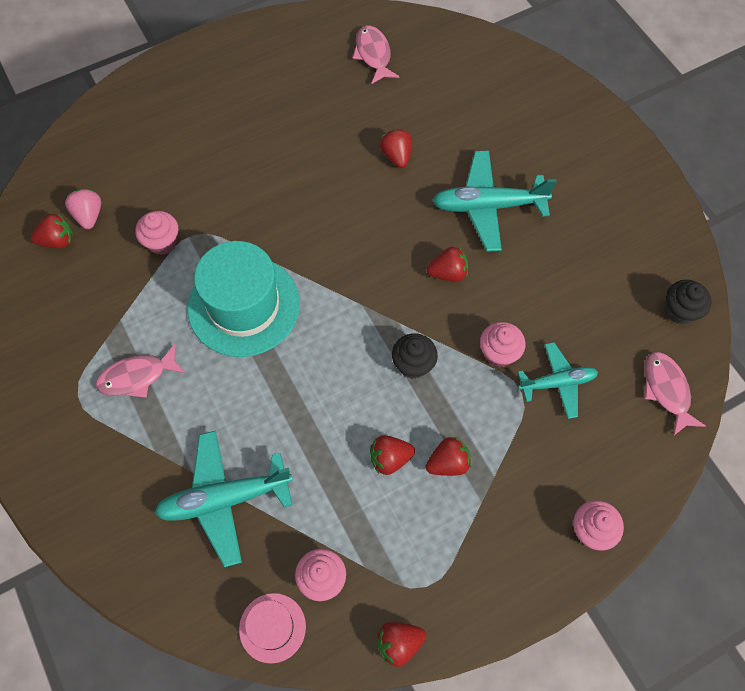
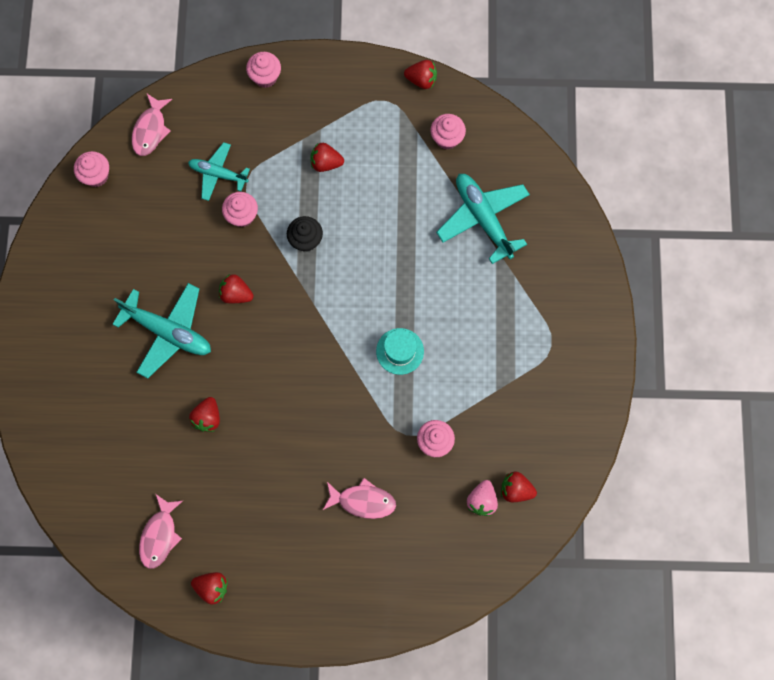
camera: 150 degrees left, 10 degrees up
pink fish [96,343,185,398] -> pink fish moved to [323,478,396,519]
turquoise plane [154,431,293,567] -> turquoise plane turned 135 degrees counterclockwise [436,174,530,264]
turquoise hat [188,241,300,357] -> turquoise hat [376,328,424,375], size x0.51
pink hat [239,593,306,664] -> none
red strawberry [370,435,415,475] -> red strawberry moved to [191,572,228,605]
black cupcake [665,280,712,324] -> pink cupcake [74,151,109,187]

